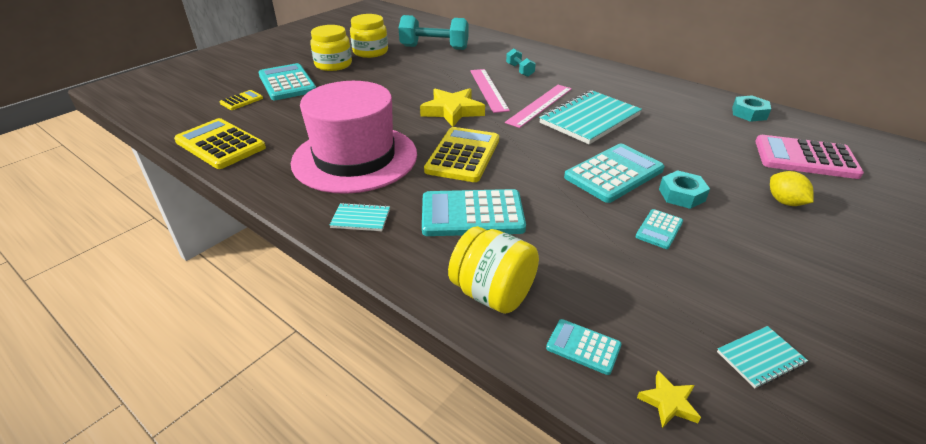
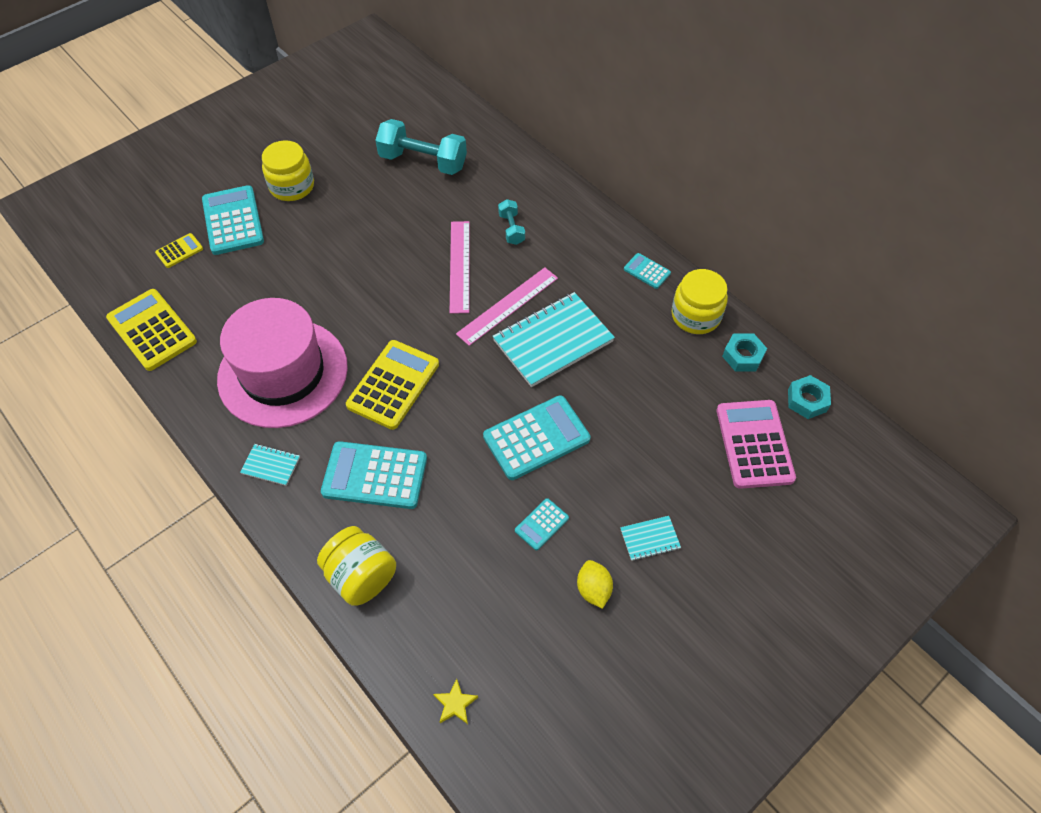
camera: 10 degrees right, 20 degrees up
yellow jar [350,14,388,58] -> yellow jar moved to [671,269,728,334]
yellow star [420,88,485,127] -> none
turquoise calculator [546,319,621,375] -> turquoise calculator moved to [624,253,671,289]
turquoise nut [659,170,710,209] -> turquoise nut moved to [788,375,831,419]
turquoise notebook [717,326,808,388] -> turquoise notebook moved to [620,516,681,561]
pink calculator [755,135,864,179] -> pink calculator turned 60 degrees clockwise [716,400,796,489]
yellow lemon [770,171,814,206] -> yellow lemon moved to [577,560,613,609]

